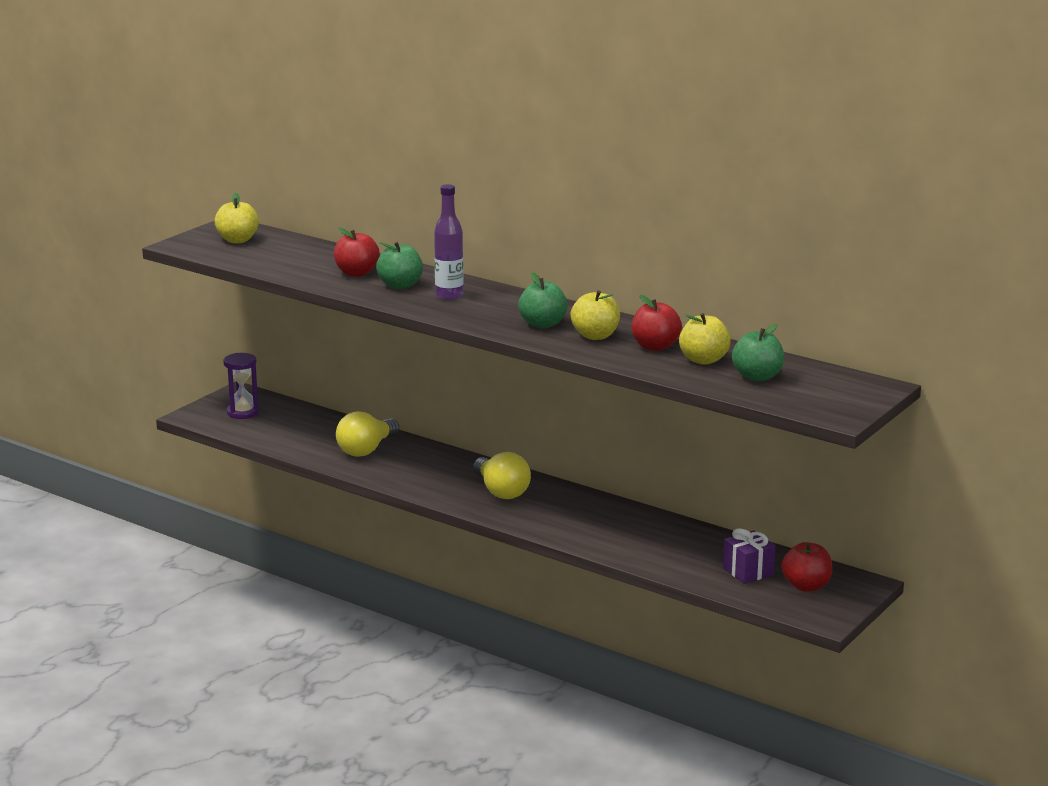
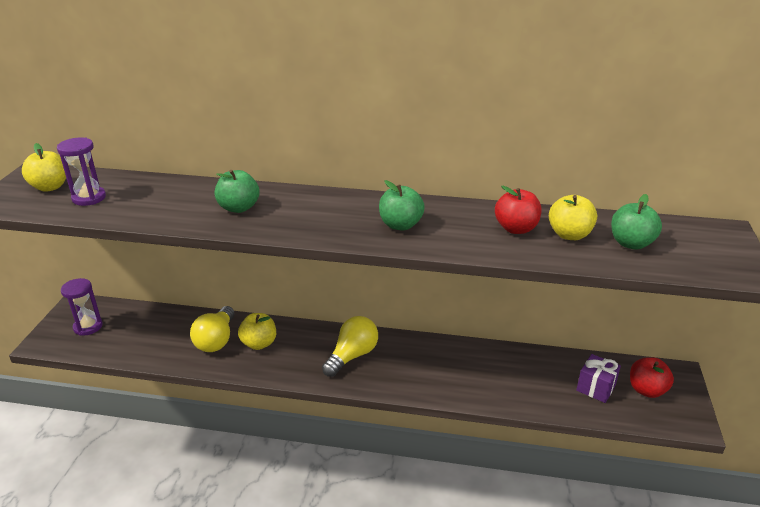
camera: 25 degrees left, 10 degrees up
red apple [334,227,380,277] -> none
purple bottle [434,184,464,300] -> none
yellow light bulb [473,452,531,499] -> yellow light bulb turned 90 degrees counterclockwise [322,316,378,377]
yellow apple [571,290,620,340] -> yellow apple moved to [238,313,276,350]
none -> purple hourglass [57,138,106,206]

